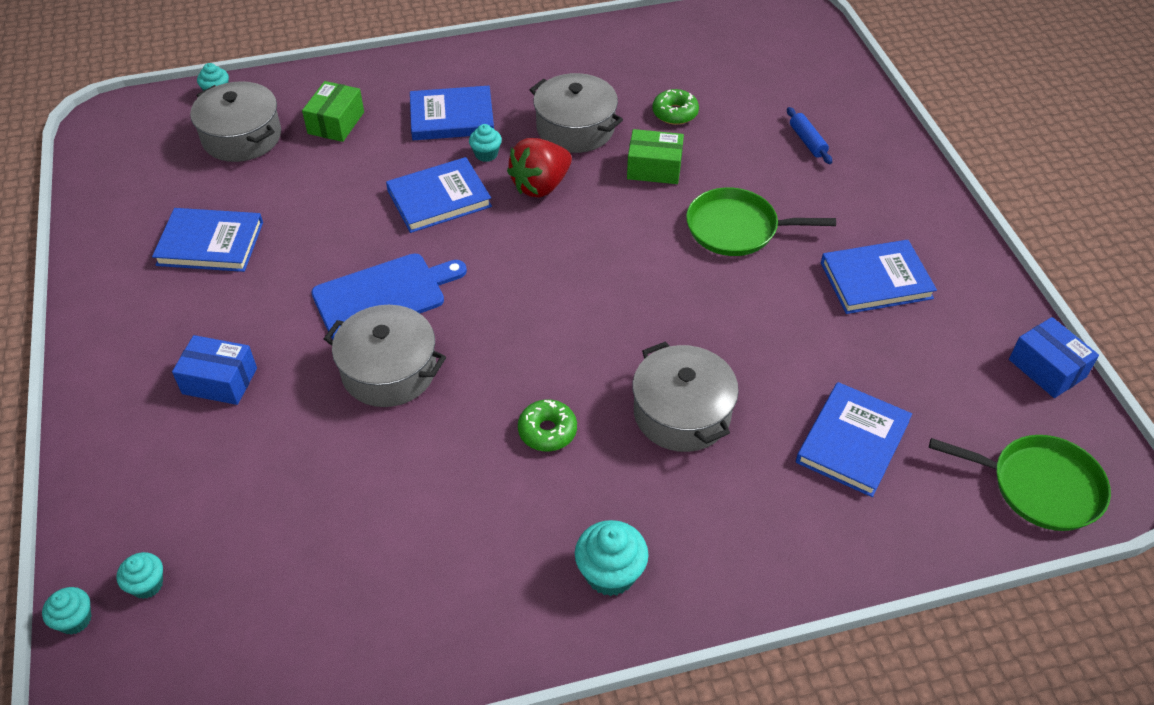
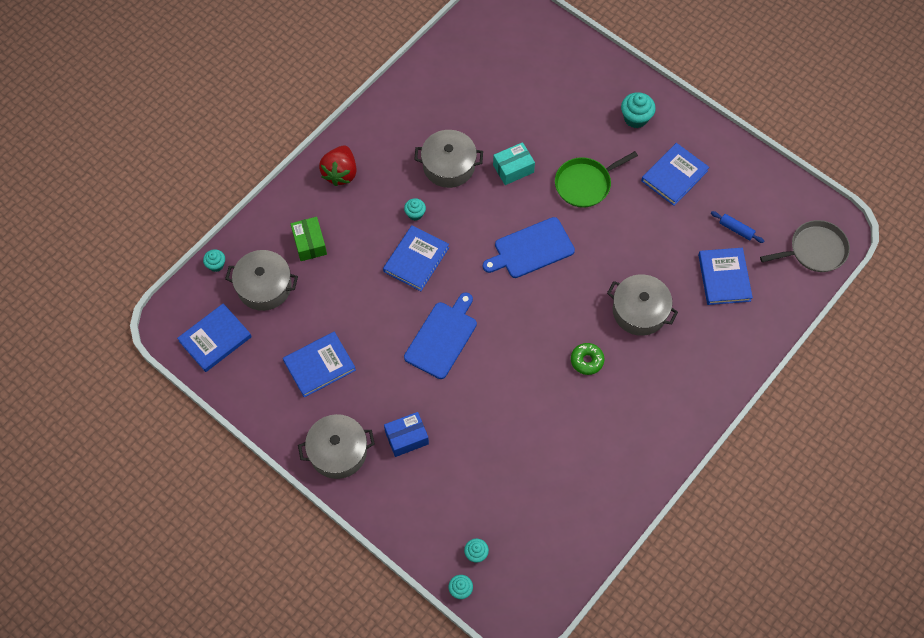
camera: 35 degrees left, 15 degrees up
grey pot [324,305,446,407] -> grey pot moved to [298,414,375,479]
blue book [410,86,494,140] -> blue book moved to [177,303,252,372]
red strawberry [507,138,572,198] -> red strawberry moved to [319,145,357,186]
turquoise cupcake [575,520,649,596] -> turquoise cupcake moved to [621,92,656,128]
green box [627,129,684,184] -> turquoise box [493,142,535,185]
green donut [652,89,699,125] -> none
blue rolling pin [787,107,832,164] -> blue rolling pin moved to [711,211,764,243]
green pan [929,435,1111,531] -> grey pan [760,220,850,272]
blue box [1009,317,1099,398] -> none
none -> blue cutting board [483,217,575,278]

